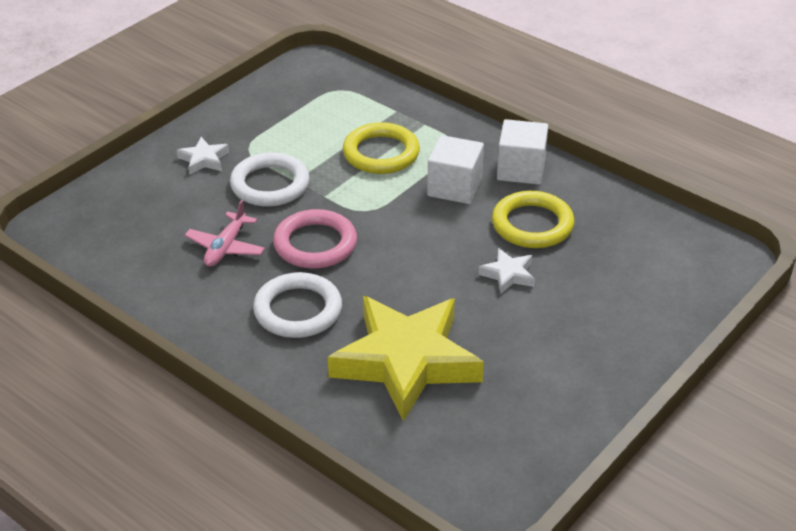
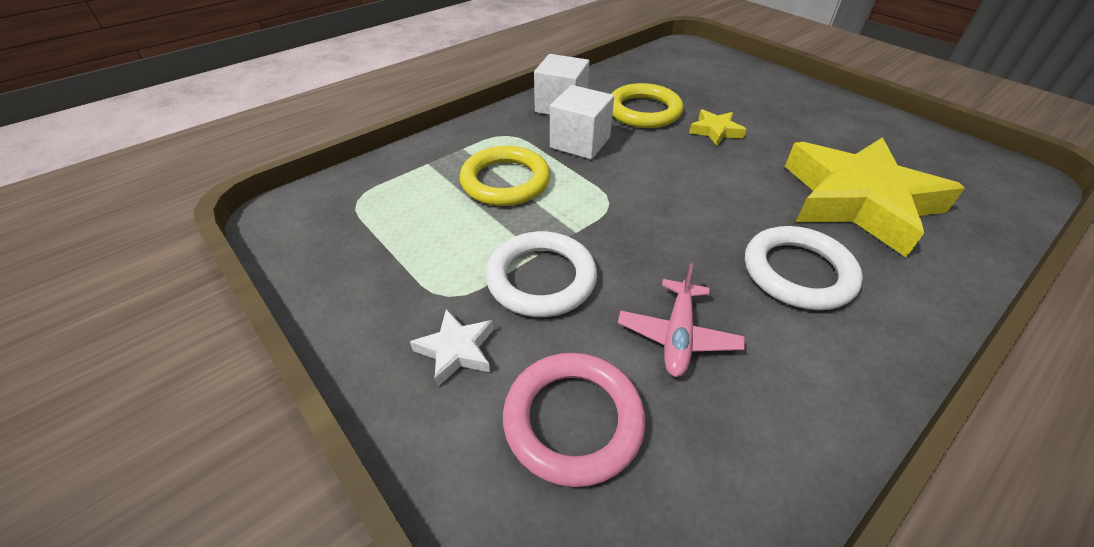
camera: 80 degrees left, 5 degrees up
pink plane [185,200,265,267] -> pink plane turned 75 degrees clockwise [618,263,745,377]
pink ring [273,209,357,269] -> pink ring moved to [503,353,645,487]
white star [478,248,535,293] -> yellow star [689,109,746,146]

